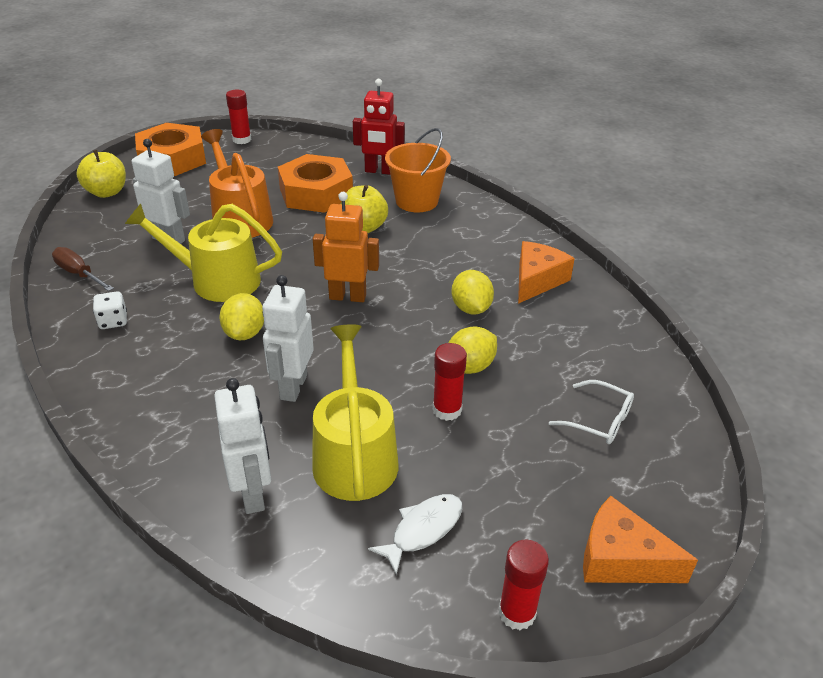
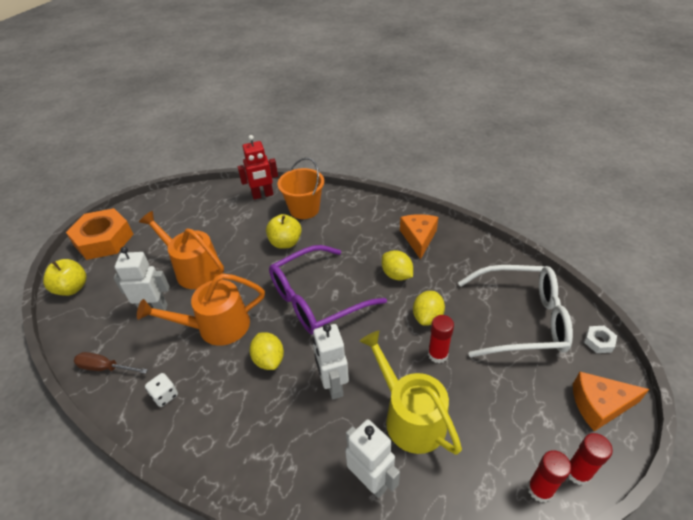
camera: 25 degrees left, 5 degrees up
yellow watering can [125,204,282,302] -> orange watering can [137,273,265,346]
red glue stick [226,90,251,144] -> red glue stick moved to [527,450,571,502]
orange nut [278,154,353,213] -> none
orange robot [313,192,379,302] -> purple glasses [269,245,387,335]
white fish [368,494,463,575] -> none
white glasses [549,380,634,444] -> white glasses [458,265,573,357], size x2.21
none -> white nut [584,326,617,353]

